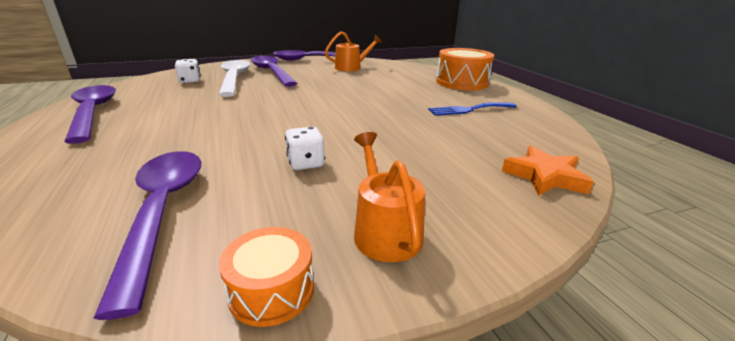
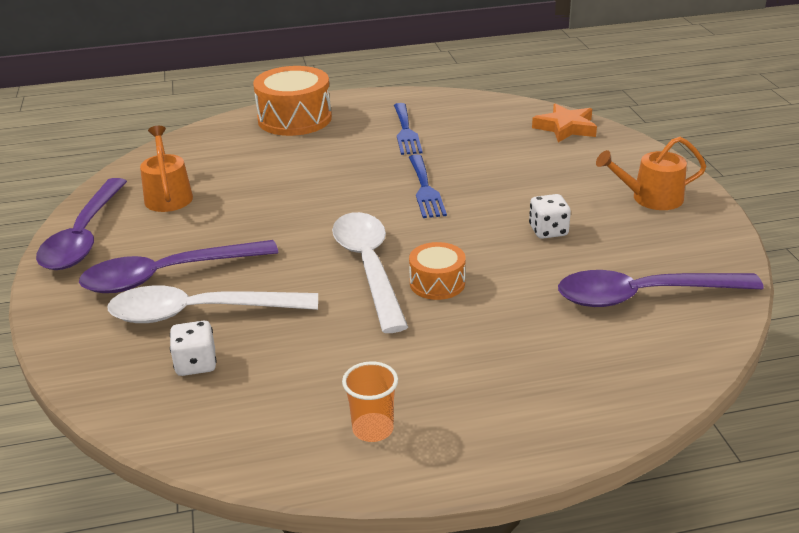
camera: 80 degrees left, 5 degrees up
purple spoon [64,85,116,144] -> orange cup [342,361,398,442]
orange drum [219,227,314,327] -> orange drum moved to [409,242,466,300]
none -> white spoon [332,212,408,333]
none -> blue fork [409,154,447,218]

